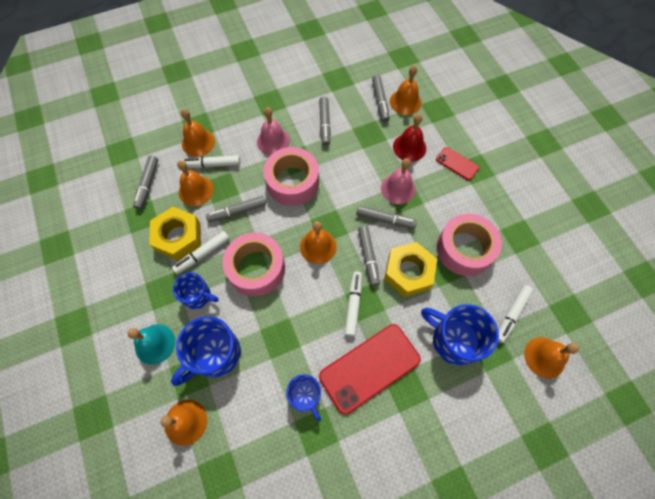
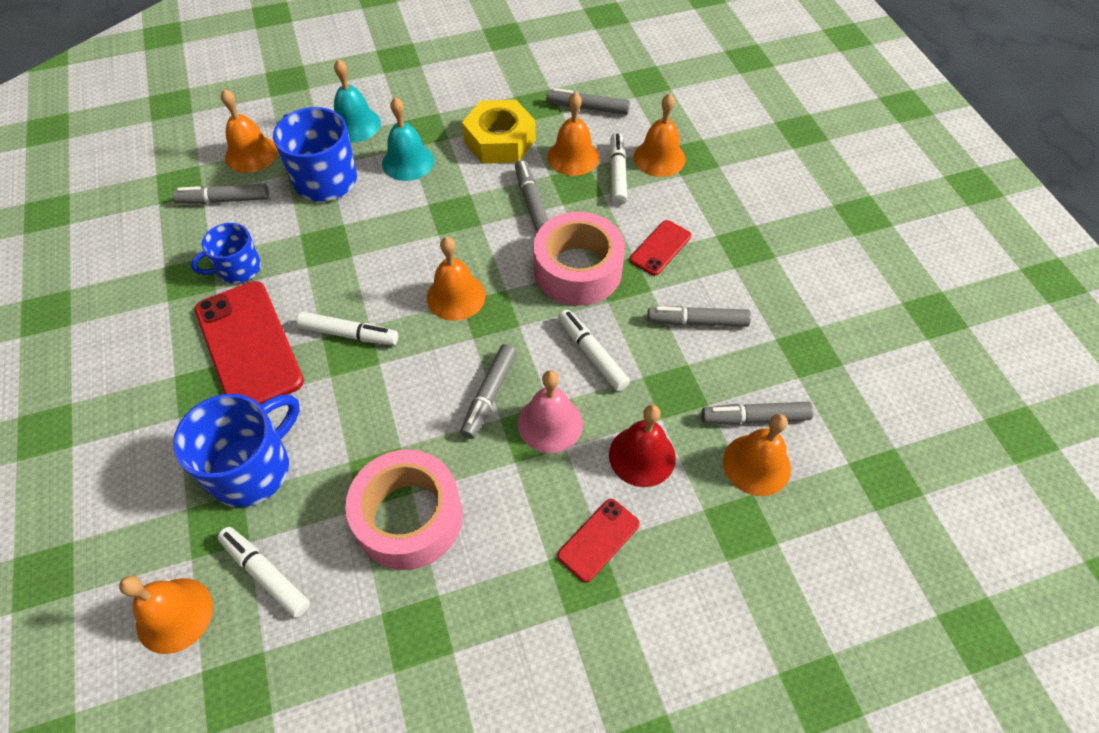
camera: 95 degrees right, 10 degrees down
white marker [172,231,230,274] -> white marker moved to [558,309,630,392]
blue mug [173,273,219,309] -> turquoise bell [382,97,435,181]
pink tape [222,233,285,296] -> none
pink bell [257,107,290,155] -> red phone [630,220,691,276]
grey marker [358,226,380,286] -> grey marker moved to [173,184,269,204]
yellow nut [384,242,437,297] -> none

